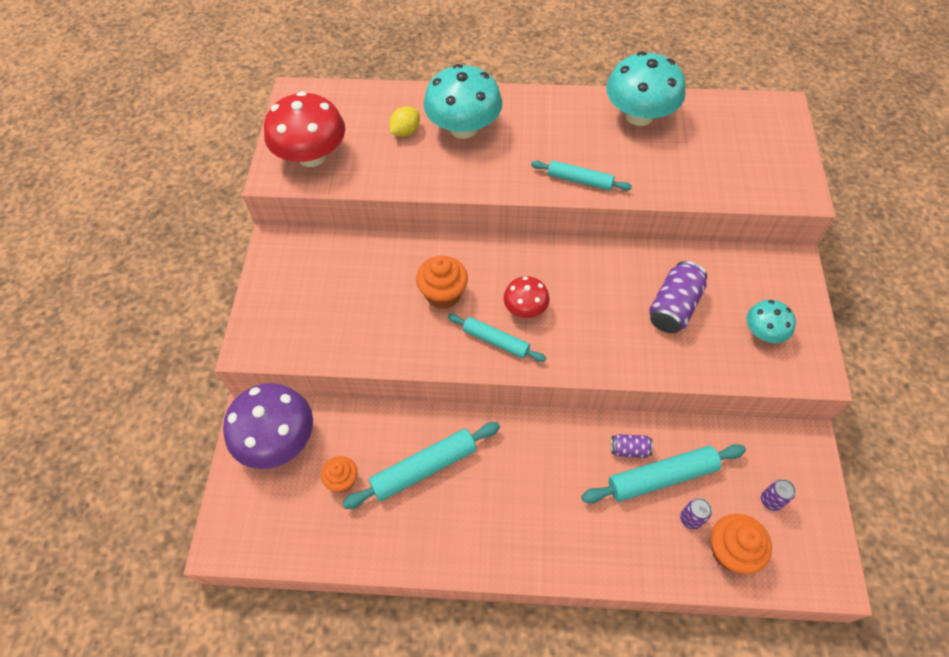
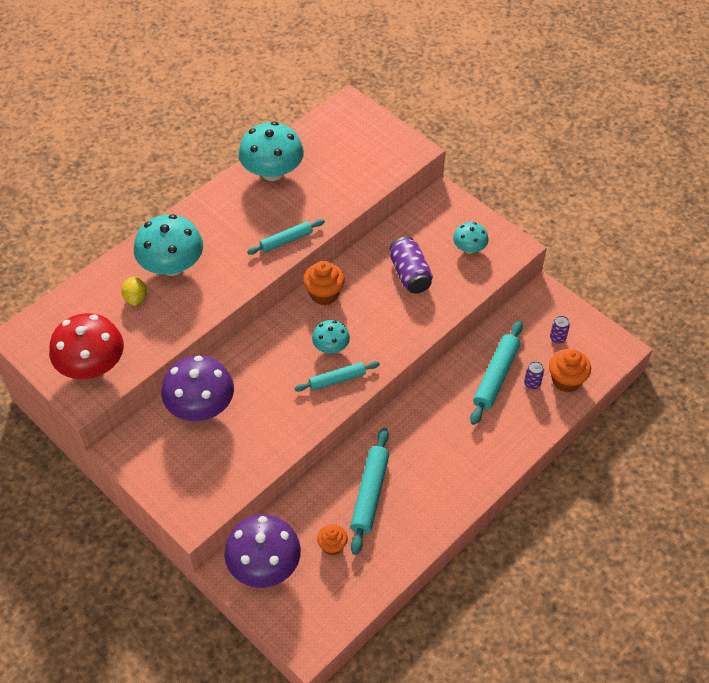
camera: 50 degrees left, 5 degrees down
orange cupcake [416,255,468,309] -> orange cupcake moved to [303,261,345,305]
red mushroom [504,276,550,318] -> turquoise mushroom [312,320,350,354]
purple can [611,434,653,458] -> none
none -> purple mushroom [161,355,234,421]

